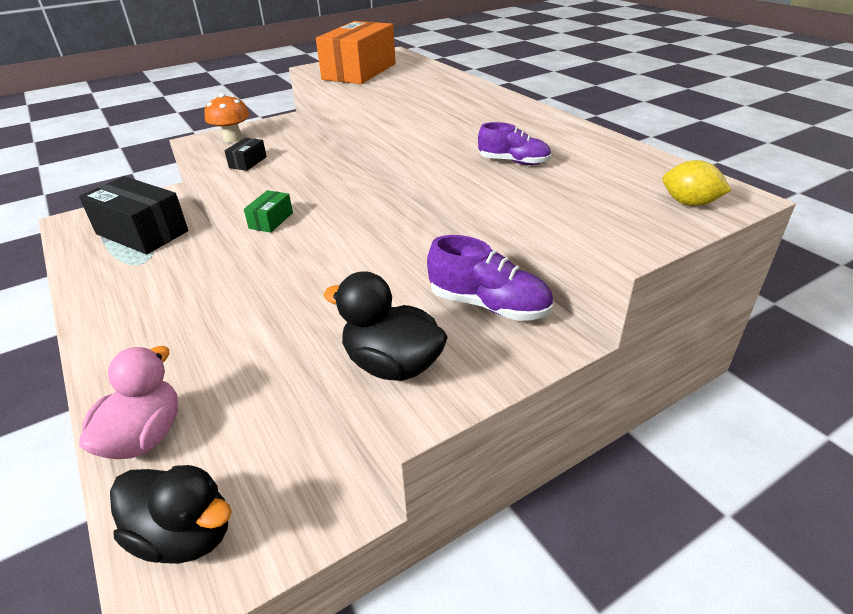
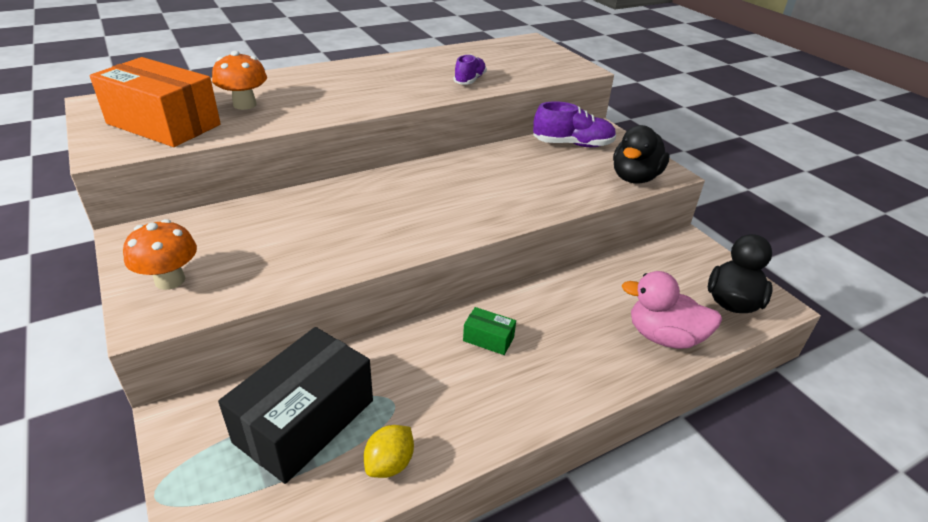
camera: 90 degrees left, 0 degrees up
black box [225,138,267,171] -> none
green box [244,190,293,233] -> green box moved to [463,307,516,355]
purple shoe [427,235,553,321] -> purple shoe turned 60 degrees clockwise [533,101,616,147]
yellow lemon [663,160,731,206] -> yellow lemon moved to [364,425,414,478]
none -> orange mushroom [212,51,267,110]

